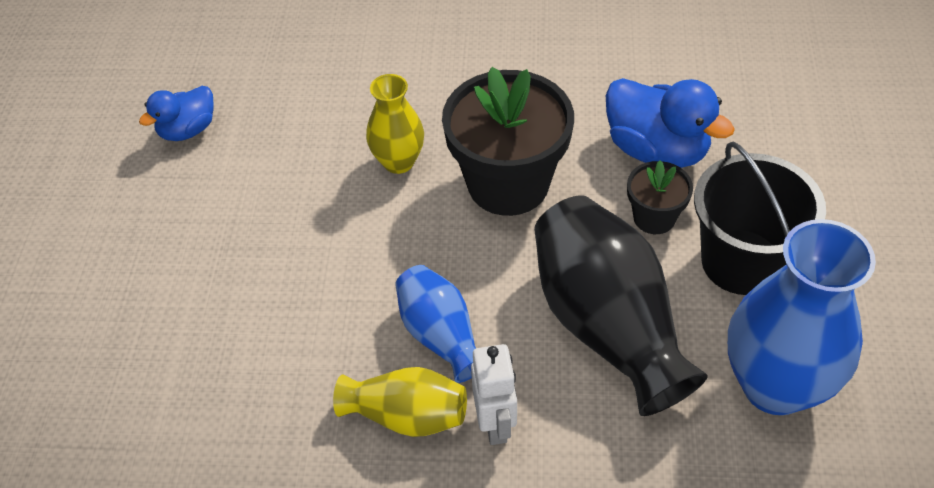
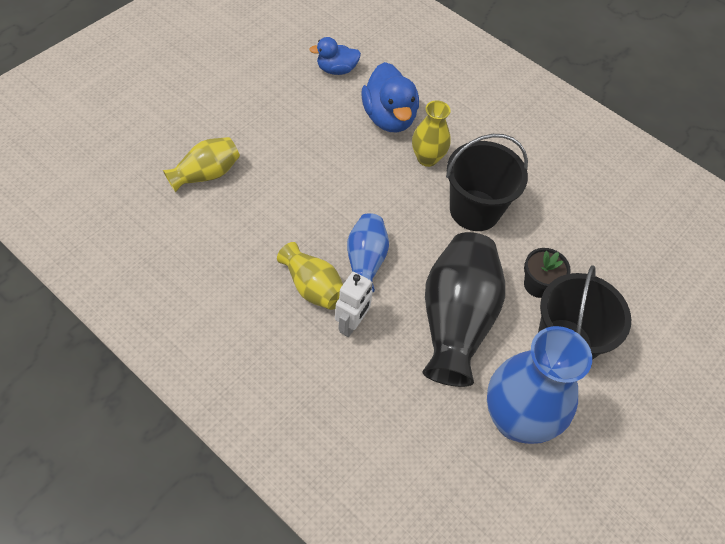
camera: 30 degrees right, 5 degrees up
black flower pot [442,67,574,216] -> black bucket [446,134,528,231]
blue duck [606,78,735,168] -> blue duck moved to [361,62,419,132]
none -> yellow vase [163,137,240,192]

